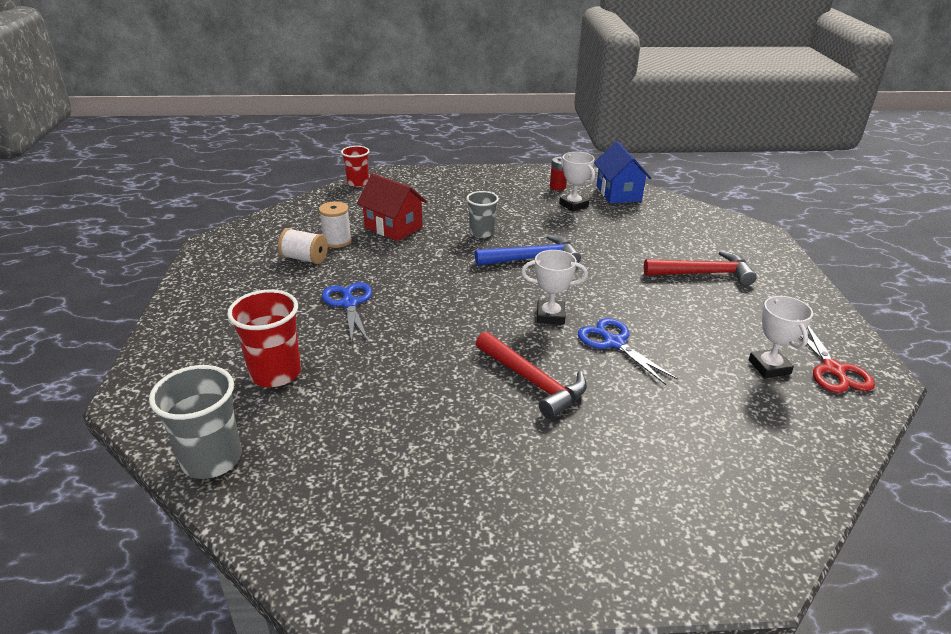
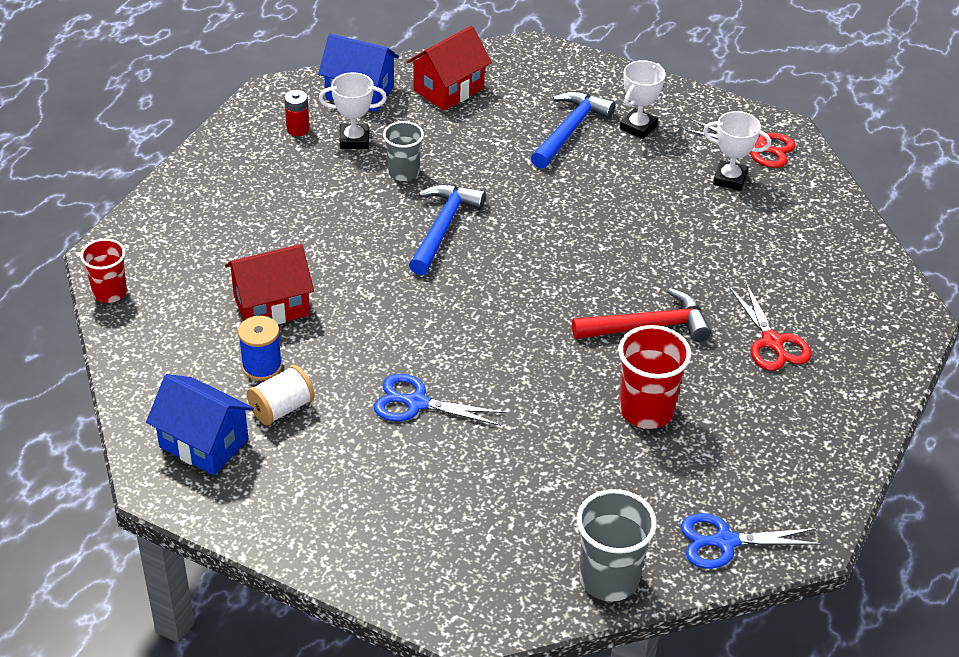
camera: 60 degrees left, 10 degrees up
red cup [227,290,301,387] -> red cup moved to [618,325,691,429]
white spool [319,201,352,248] -> blue spool [238,316,282,381]
grey cup [466,191,499,238] -> grey cup moved to [383,121,424,181]
white trophy [521,250,588,325] -> white trophy moved to [620,60,665,139]
blue scissors [578,318,678,385] -> blue scissors moved to [681,513,822,569]
red hammer [644,250,757,286] -> blue hammer [531,91,615,169]
none -> blue house [146,374,254,475]
none -> red house [407,25,492,111]
none -> red scissors [729,282,811,371]

